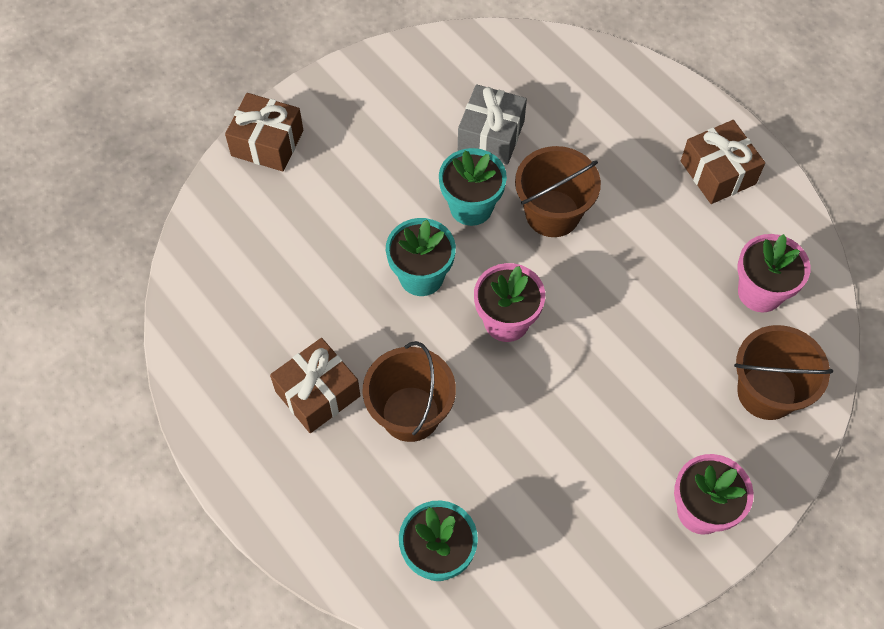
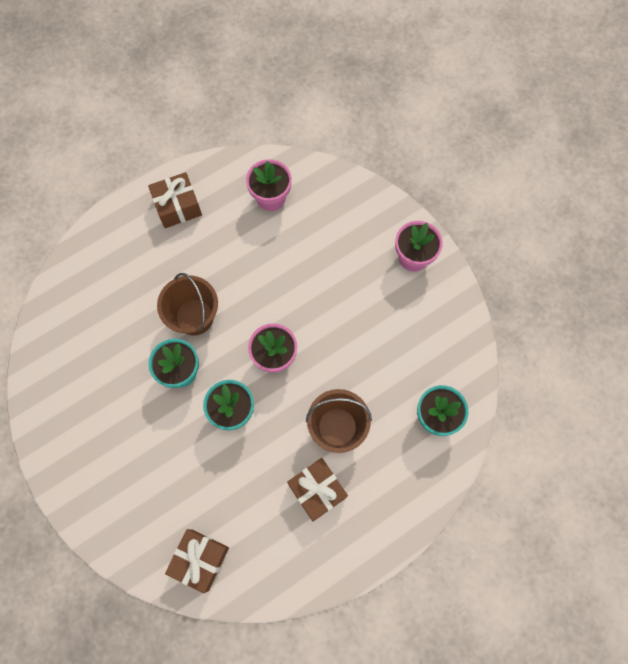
camera: 85 degrees left, 10 degrees up
brown gift [225,93,304,172] -> brown gift moved to [165,529,229,593]
grey gift [458,84,527,165] -> none
brown bucket [734,325,833,420] -> none

